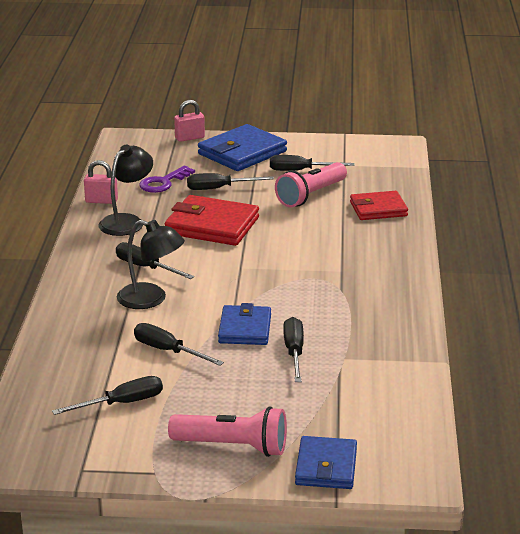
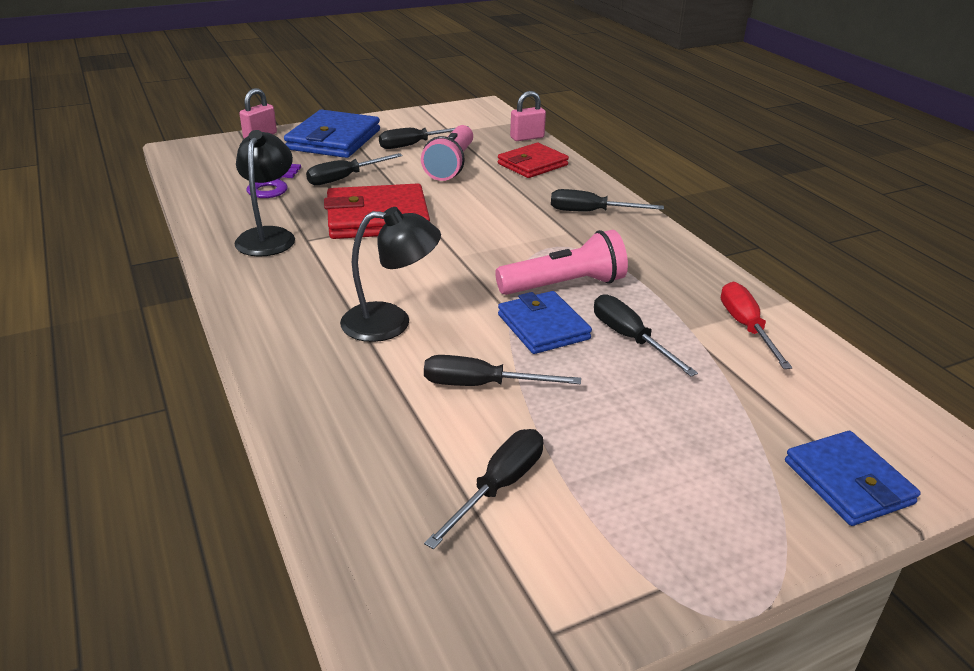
camera: 30 degrees left, 5 degrees up
pink padlock [84,160,118,204] -> pink padlock moved to [510,91,546,141]
black screwdriver [116,242,194,279] -> black screwdriver moved to [551,189,664,211]
pink flashlight [168,406,287,457] -> pink flashlight moved to [495,230,628,295]
none -> red screwdriver [721,282,792,369]

